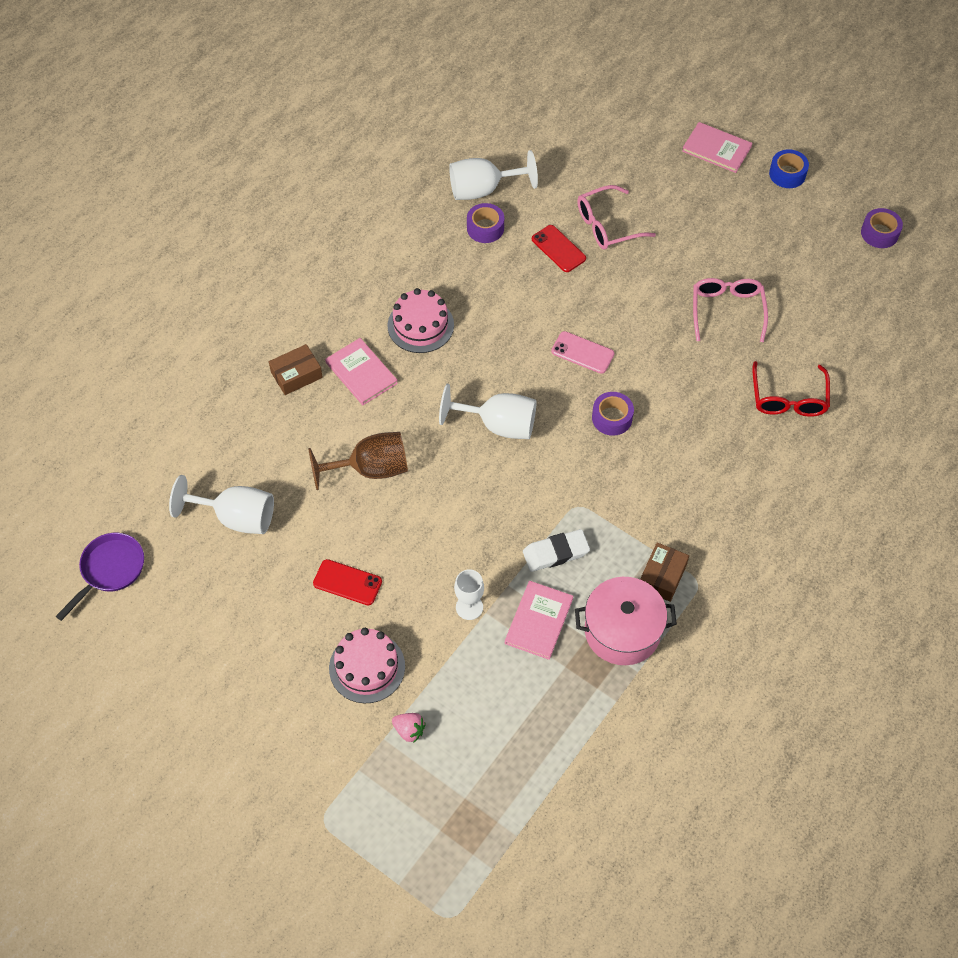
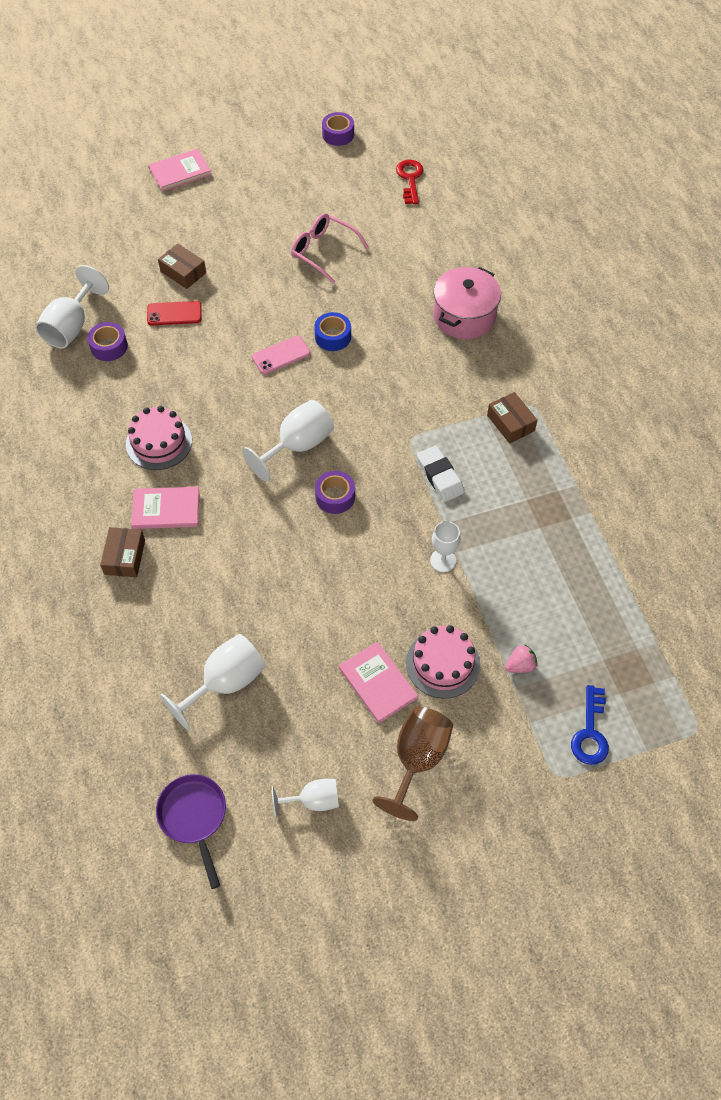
camera: 55 degrees left, 0 degrees up
brown goblet [308,432,408,490] -> brown goblet moved to [373,707,453,821]
red phone [313,559,382,605] -> none
pink book [505,581,573,660] -> pink book moved to [339,642,418,723]
white eraser [523,529,590,572] -> white eraser turned 45 degrees counterclockwise [417,445,465,502]
pink pot [575,577,677,665] -> pink pot moved to [433,267,501,339]
pink glasses [577,185,656,250] -> brown box [158,244,206,289]
purple tape [592,392,634,436] -> purple tape moved to [315,471,355,514]
red glasses [752,361,830,417] -> none
blue tape [769,149,809,188] -> blue tape moved to [314,312,351,351]
none -> white goblet [272,779,339,817]
none -> red key [396,160,423,204]
none -> blue key [571,685,609,765]

